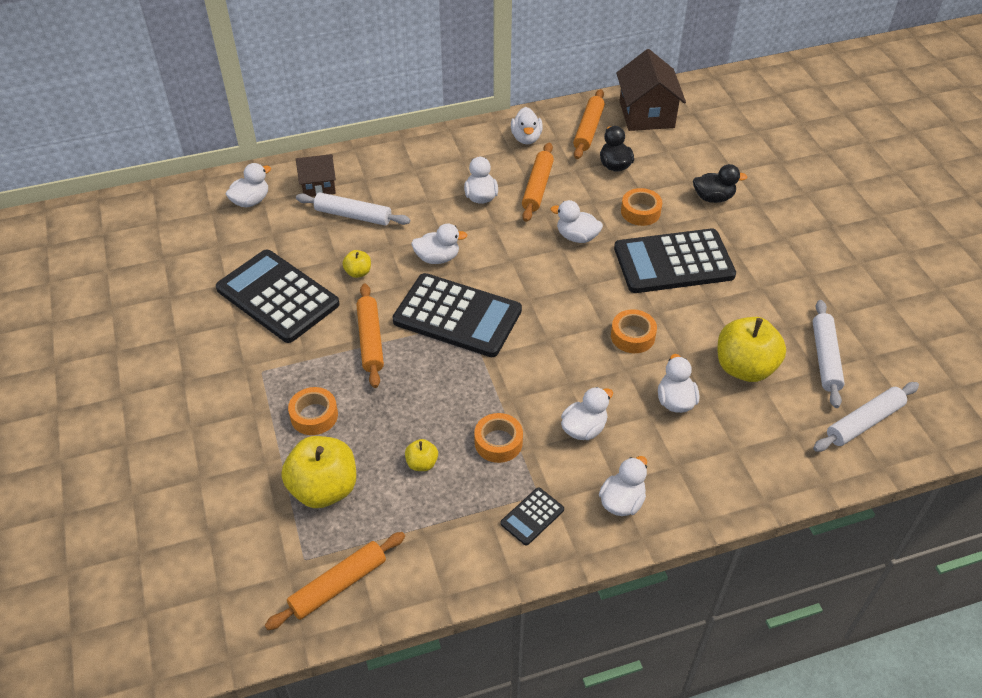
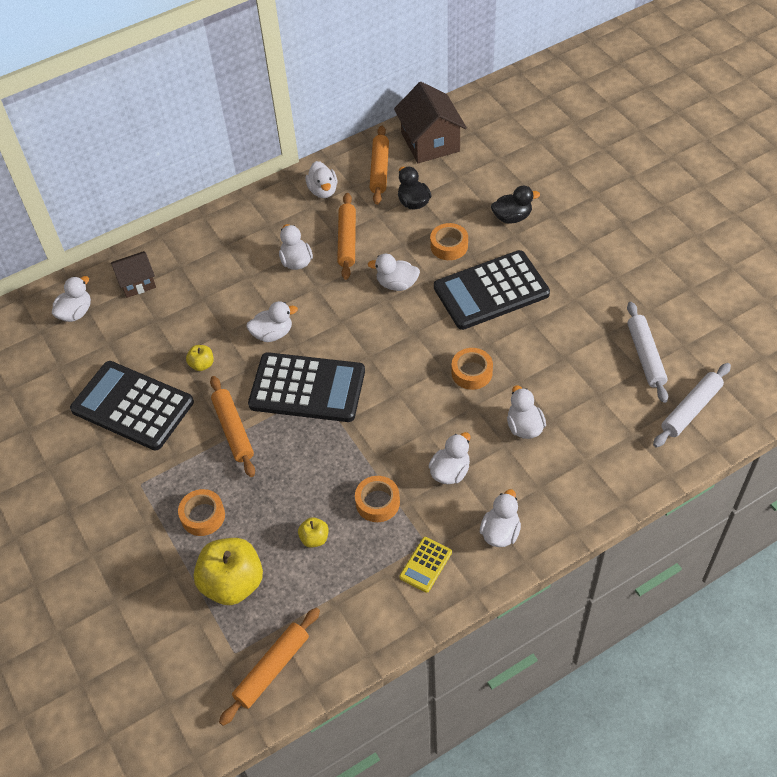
camera: 10 degrees left, 5 degrees up
white rolling pin [296,192,410,226] -> none
black calculator [500,487,564,546] -> yellow calculator [399,537,452,593]
yellow apple [718,317,786,382] -> none

